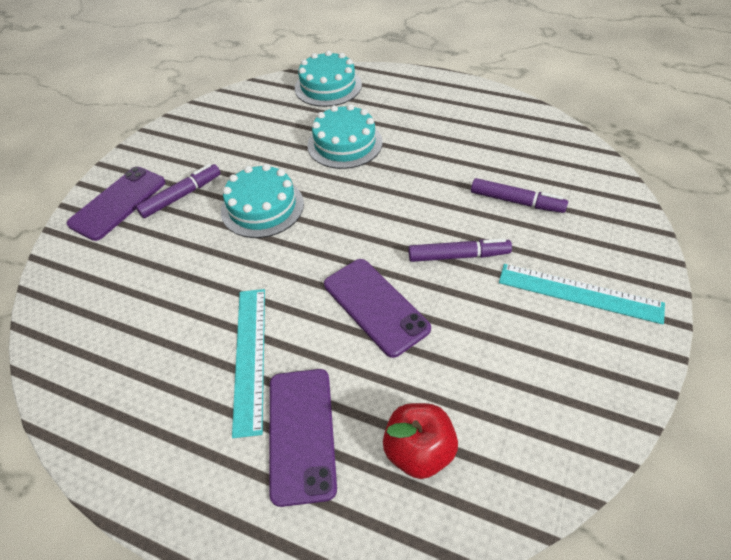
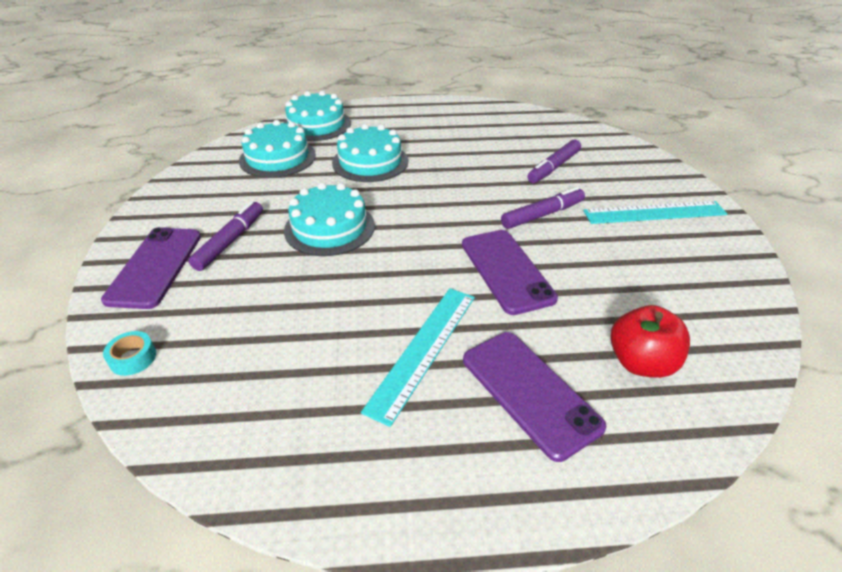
camera: 30 degrees left, 10 degrees down
turquoise ruler [232,289,265,438] -> turquoise ruler turned 60 degrees clockwise [361,288,475,427]
purple phone [324,259,431,358] -> purple phone turned 45 degrees clockwise [462,230,558,315]
purple marker [471,178,568,213] -> purple marker turned 135 degrees clockwise [527,139,581,183]
none -> turquoise tape [103,331,156,376]
none -> turquoise cake [239,120,316,178]

